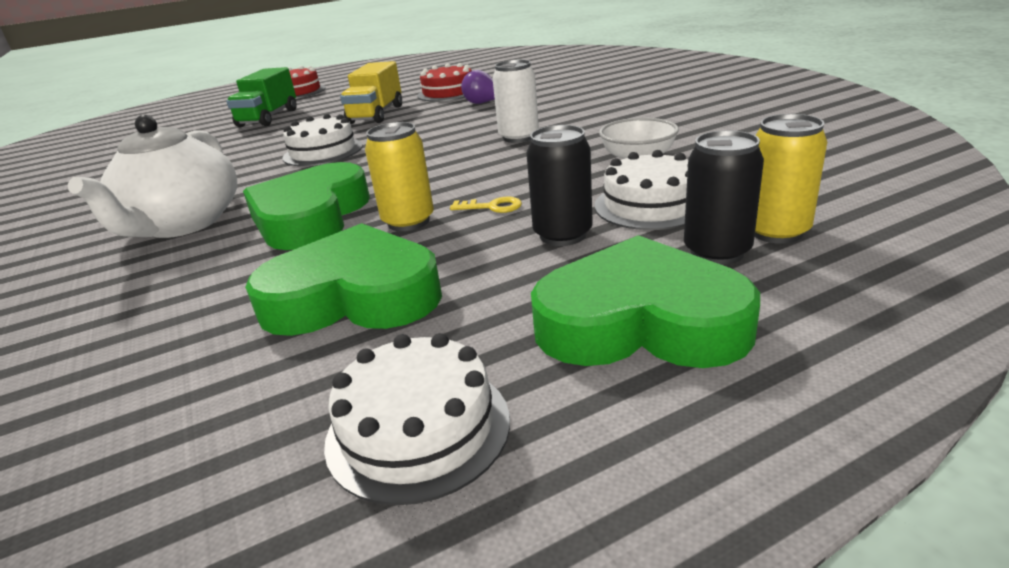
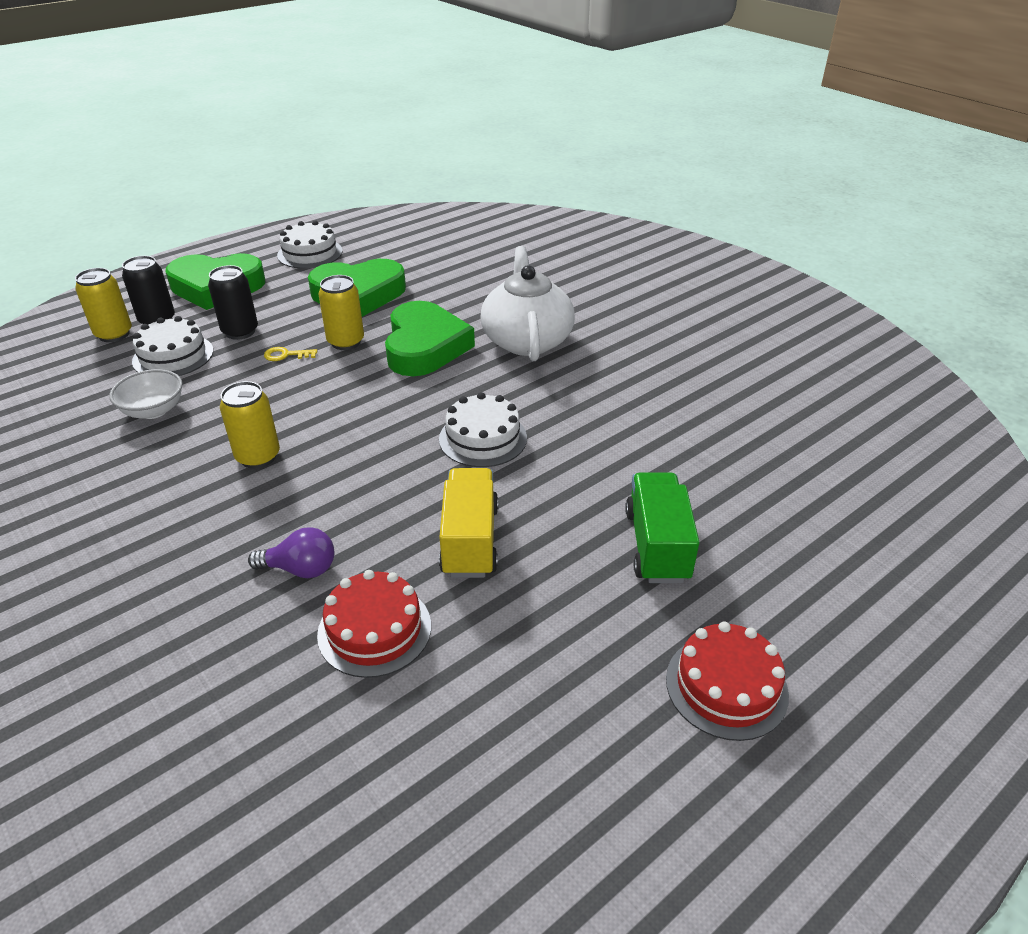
camera: 165 degrees right, 10 degrees up
white can [493,60,539,143] -> yellow can [220,381,280,469]

